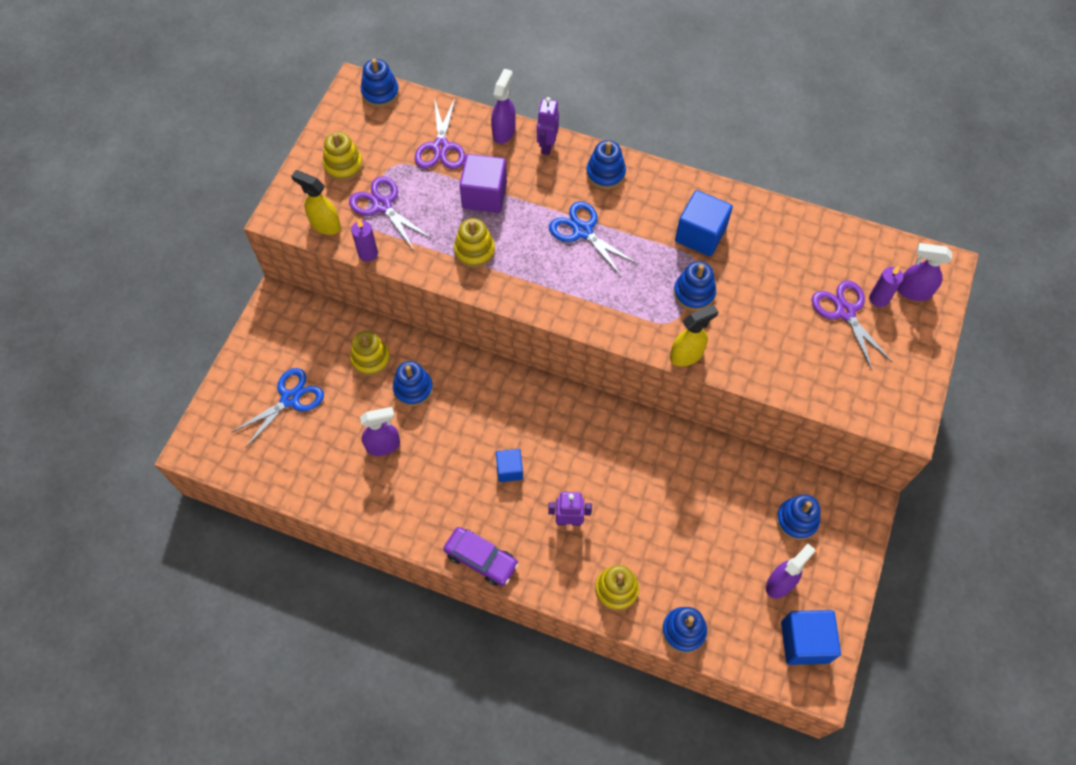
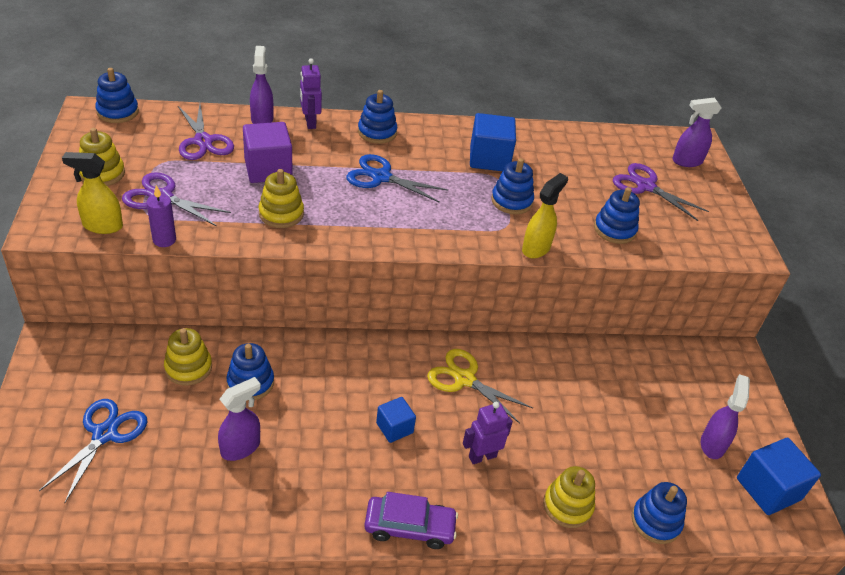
camera: 30 degrees left, 20 degrees down
blue stacking toy [776,494,821,540] -> blue stacking toy moved to [594,187,640,244]
purple candle [869,266,904,307] -> none
none -> yellow scissors [427,349,533,423]

